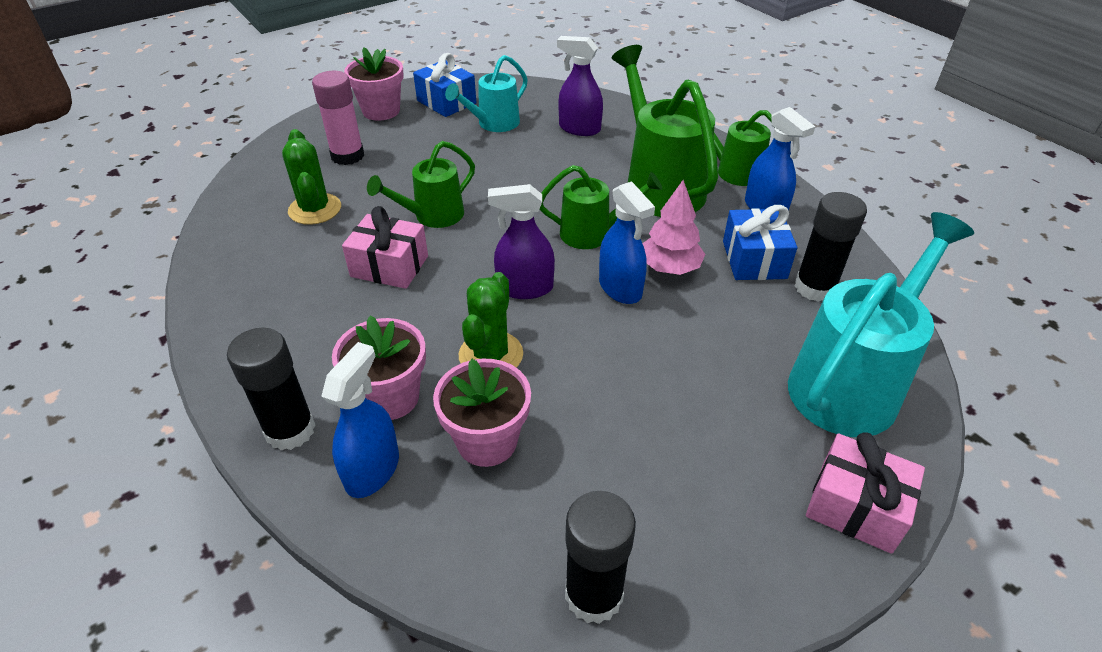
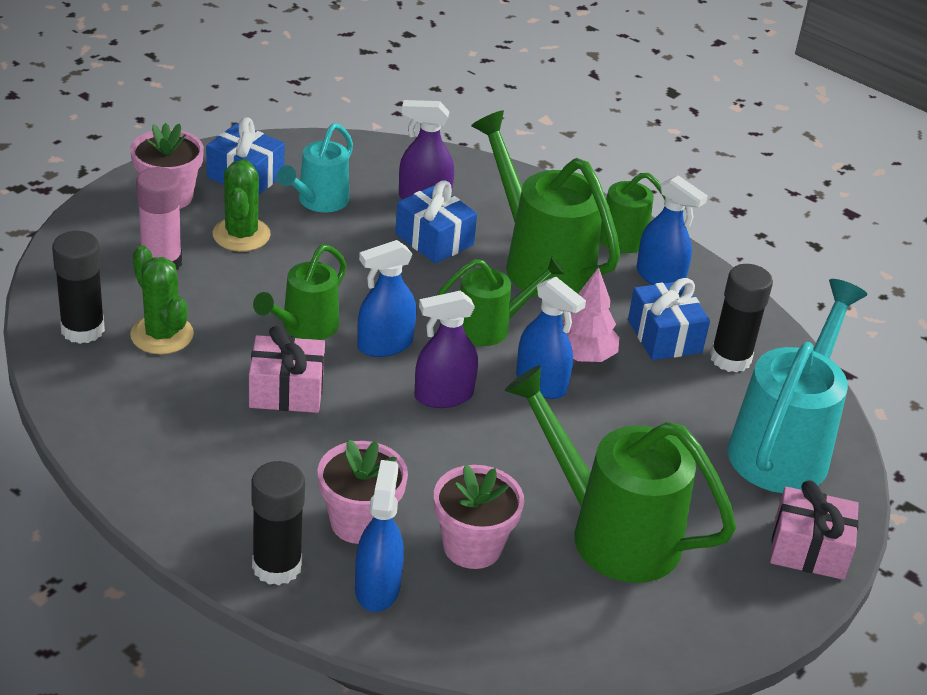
camera: 20 degrees left, 5 degrees down
green cactus [459,272,523,368] -> green cactus moved to [213,159,271,252]
black glue stick [565,491,636,624] -> black glue stick moved to [52,231,105,344]
none -> blue spray bottle [357,240,416,357]
none -> blue gift [395,180,477,264]
none -> green watering can [505,365,736,583]

